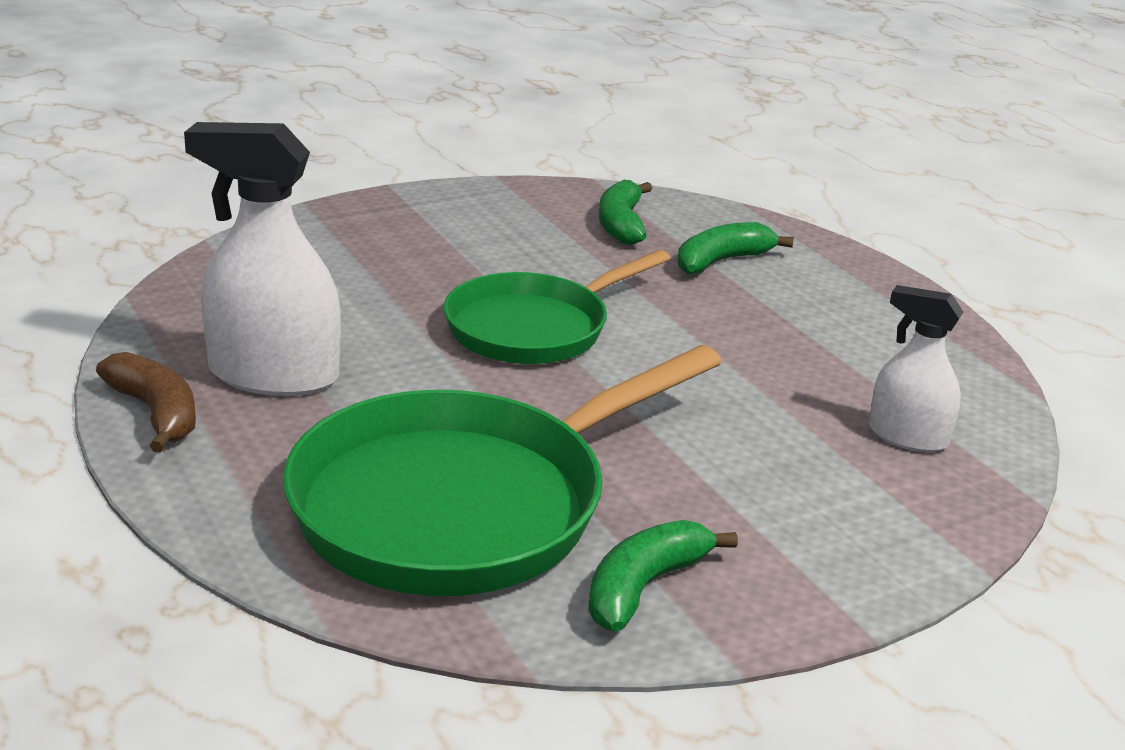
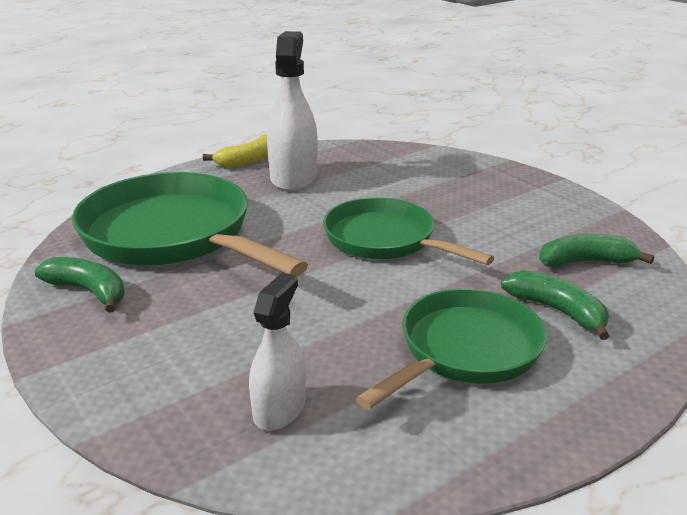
camera: 85 degrees right, 0 degrees up
brown banana [96,352,196,453] -> yellow banana [203,134,268,168]
none -> green pan [356,288,547,409]

